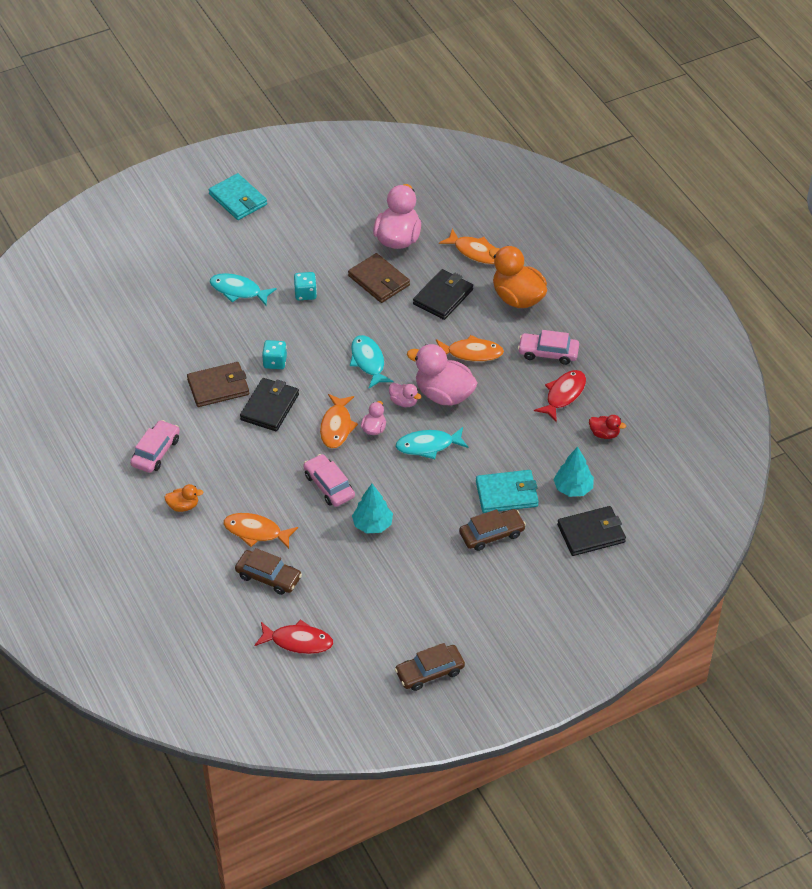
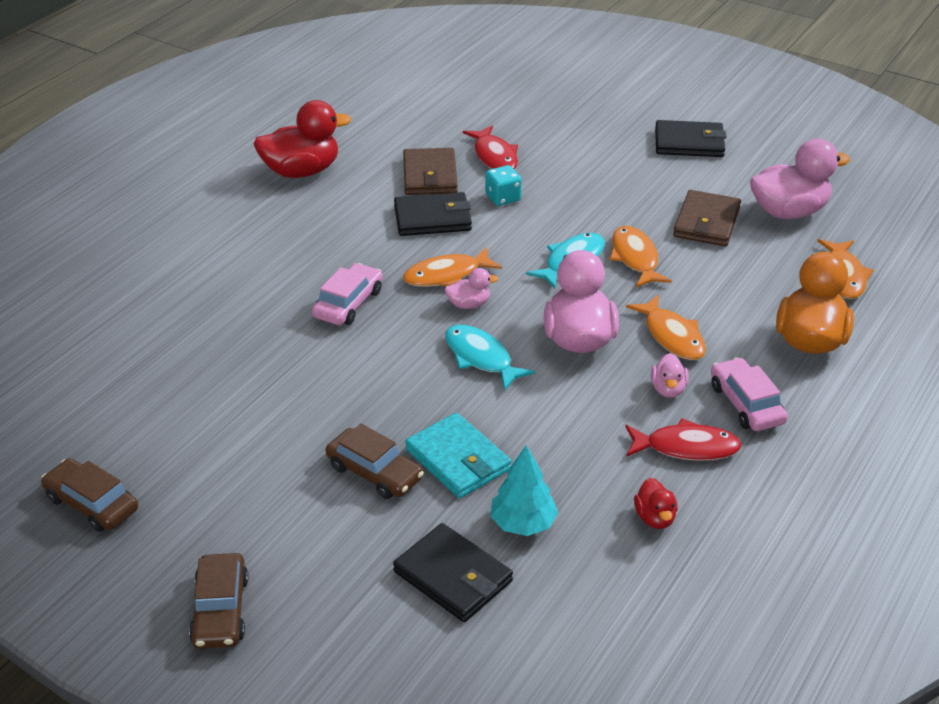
camera: 60 degrees right, 10 degrees down
pink car [130,420,180,473] -> red duck [254,100,351,178]
orange duck [164,484,204,512] -> none
brown wallet [187,362,249,407] -> brown wallet turned 45 degrees clockwise [403,148,458,195]
turquoise wallet [209,173,267,220] -> none
turquoise fish [210,273,277,305] -> none
orange fish [223,513,298,549] -> orange fish moved to [609,226,672,288]
brown car [235,548,302,595] -> brown car moved to [189,553,249,649]
red fish [255,619,333,654] -> red fish moved to [463,125,518,169]
turquoise dice [294,272,317,300] -> none
turquoise tree [352,484,393,534] -> none
pink duck [389,383,421,407] -> pink duck moved to [651,353,689,398]
black wallet [413,269,473,320] -> black wallet moved to [655,120,726,157]

